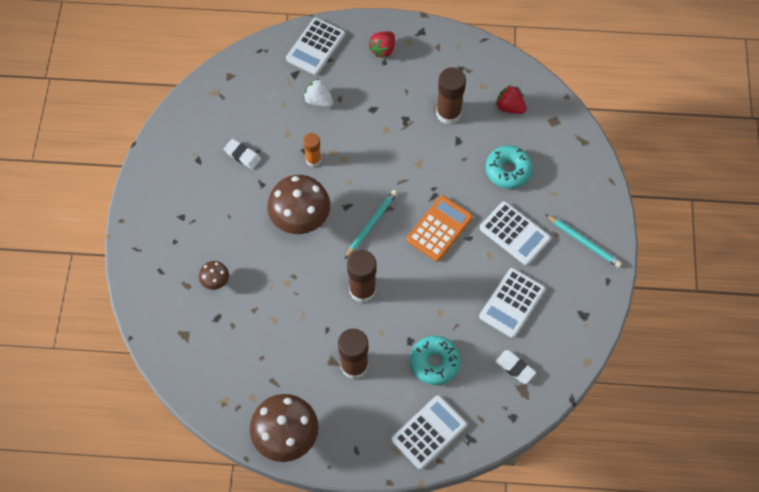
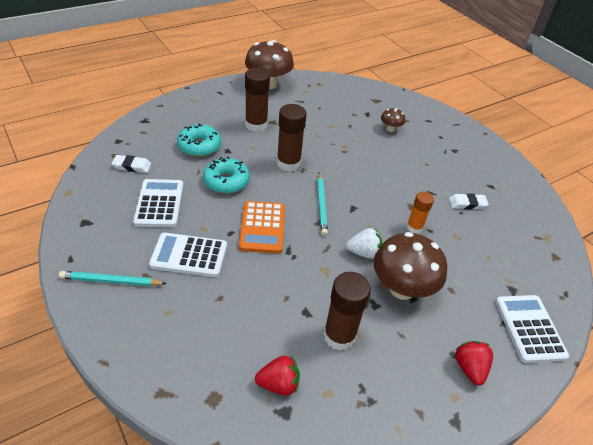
camera: 140 degrees right, 20 degrees down
brown mushroom [267,175,330,234] -> brown mushroom moved to [374,232,447,300]
white strawberry [303,78,333,108] -> white strawberry moved to [346,228,382,259]
white calculator [392,395,467,470] -> none
turquoise donut [486,145,533,189] -> turquoise donut moved to [203,156,250,194]

